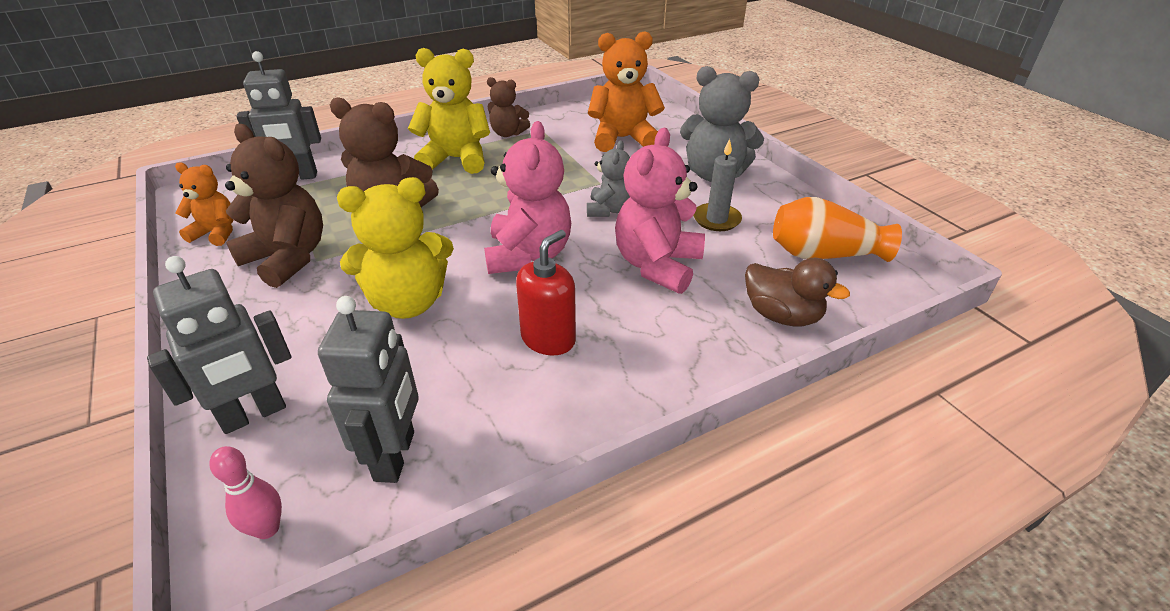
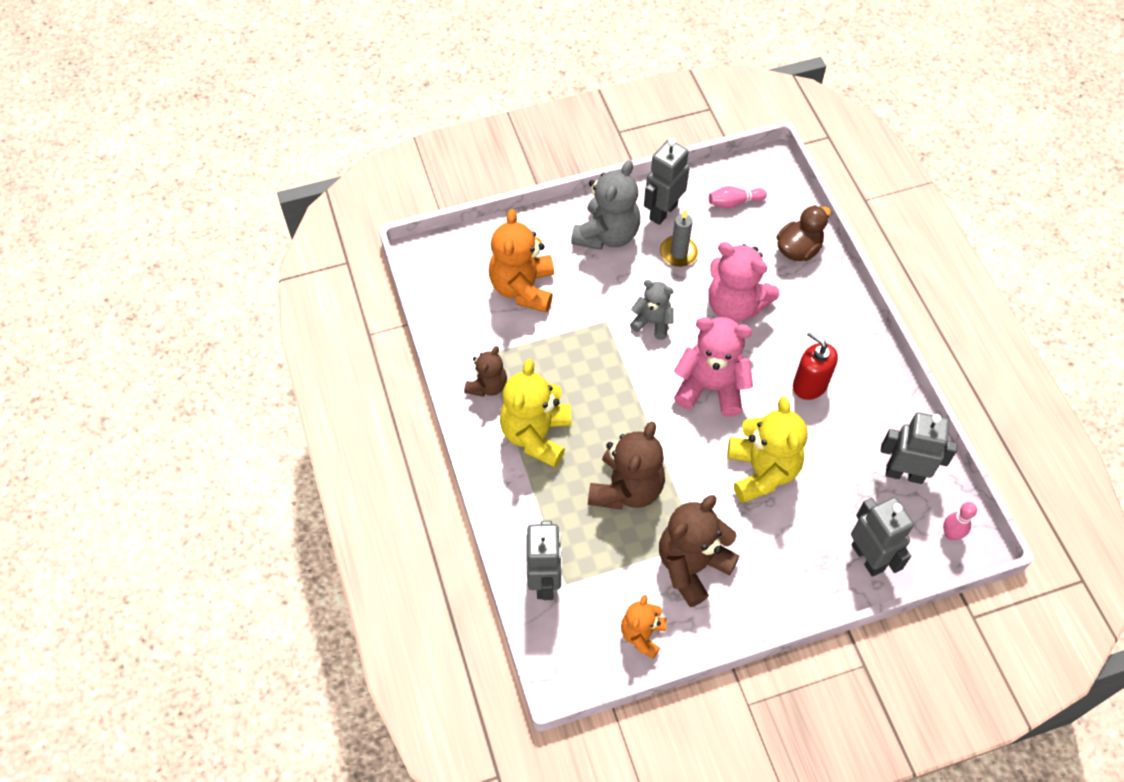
camera: 80 degrees left, 20 degrees up
orange vase [773,197,902,262] -> pink bowling pin [709,186,767,208]
none -> grey robot [644,138,690,225]

